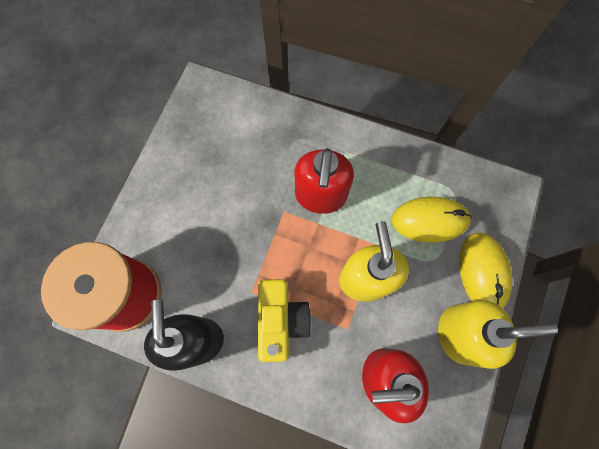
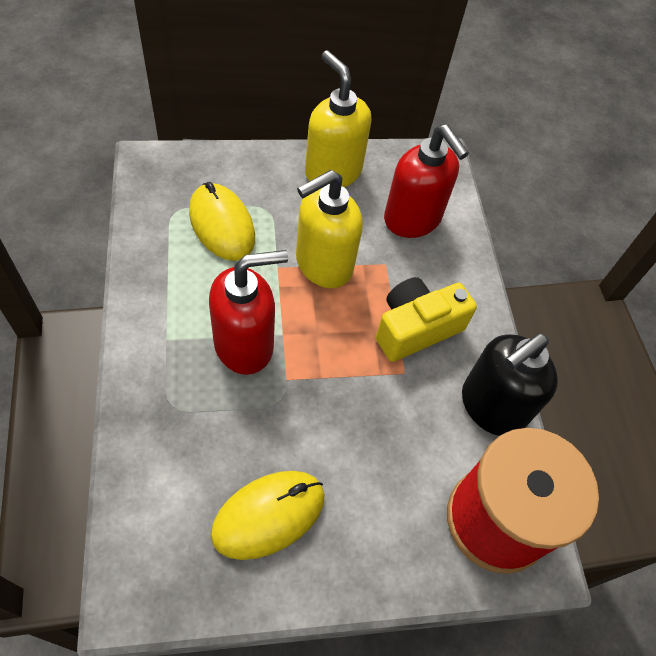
camera: 125 degrees left, 15 degrees down
yellow mouse [459,233,512,308] -> yellow mouse moved to [211,471,325,560]

